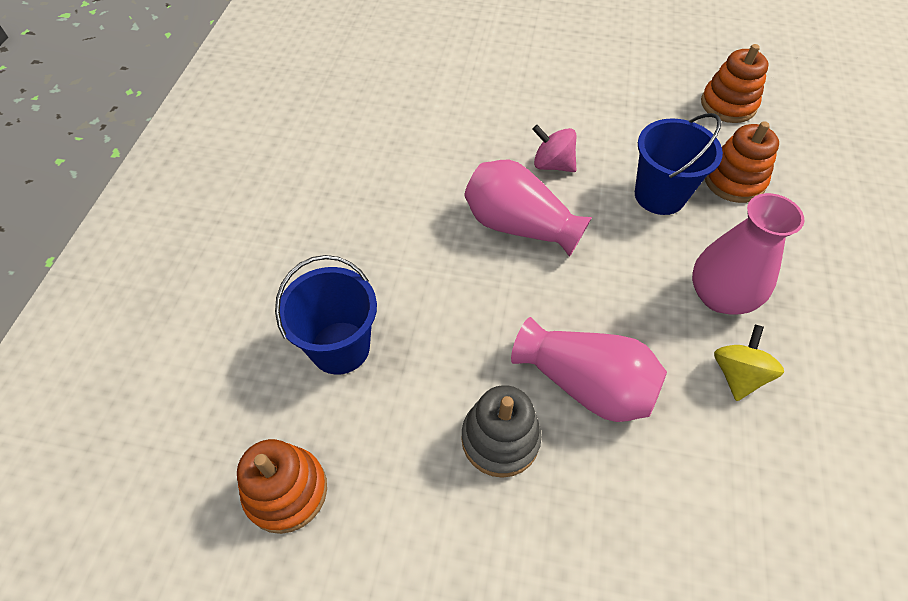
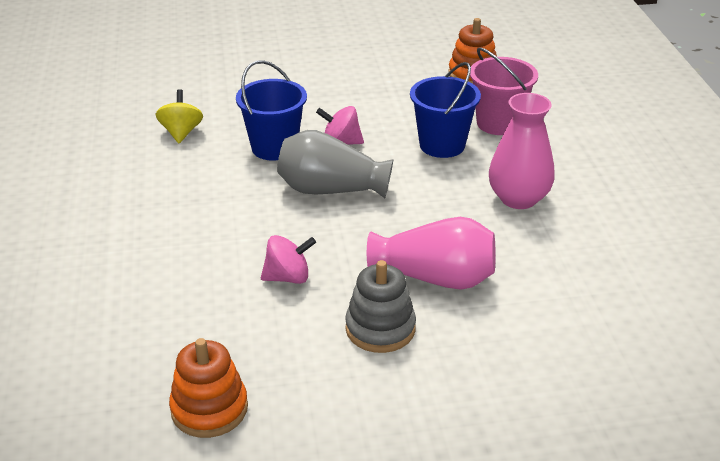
camera: 20 degrees left, 20 degrees down
blue bucket [275,255,377,375] -> blue bucket moved to [236,60,307,161]
pink vase [464,160,592,257] -> grey vase [277,130,393,198]
orange stacking toy [705,121,779,203] -> pink bucket [470,47,538,135]
yellow spinning top [714,324,784,401] -> yellow spinning top moved to [156,89,203,143]
none -> pink spinning top [261,235,316,284]

